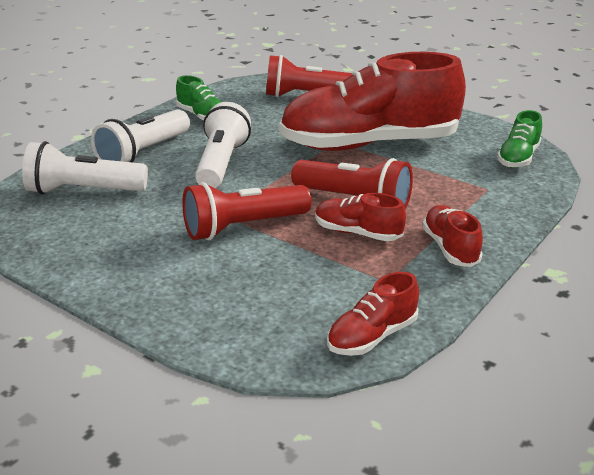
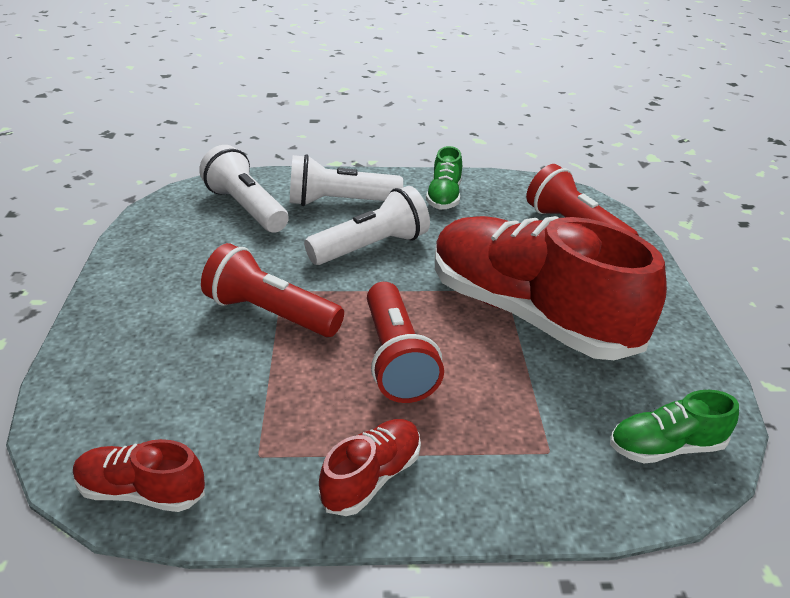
camera: 50 degrees right, 5 degrees up
red shoe [315,193,406,241] -> none

